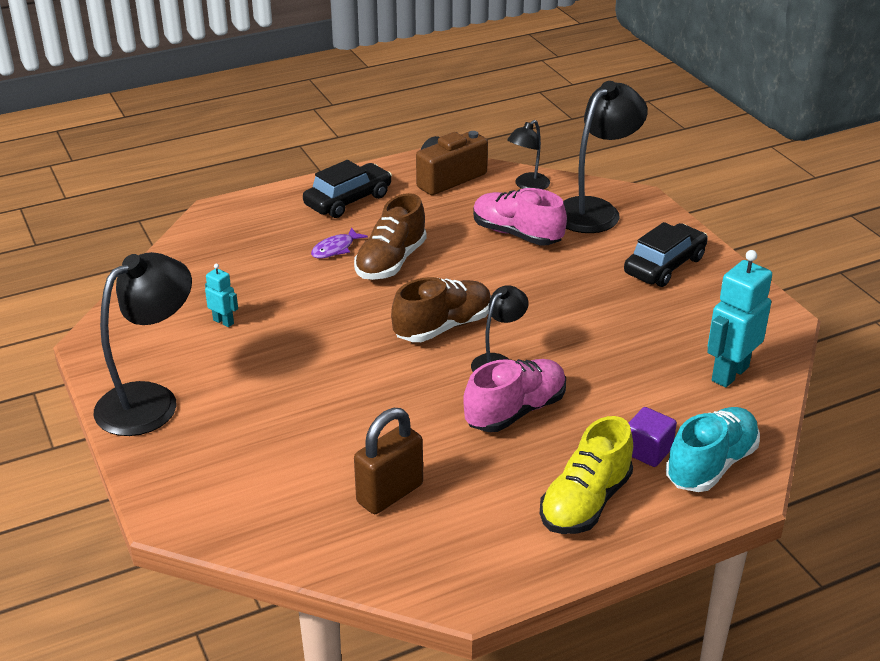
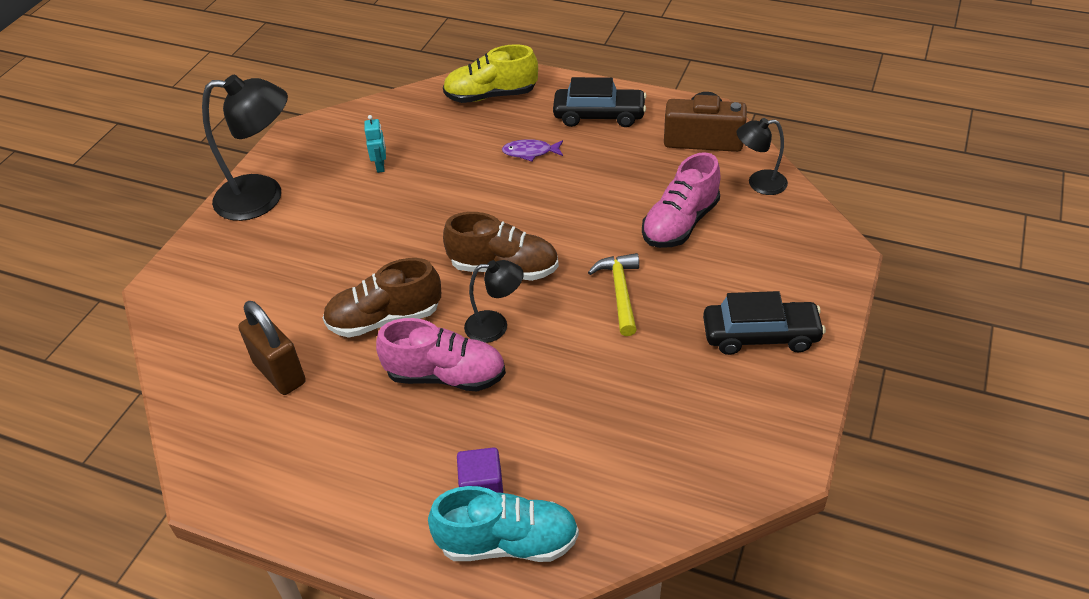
camera: 50 degrees right, 10 degrees up
brown shoe [354,193,427,280] -> brown shoe moved to [323,258,441,338]
brown padlock [354,408,423,514] -> brown padlock turned 45 degrees clockwise [238,301,306,395]
pink shoe [473,188,567,245] -> pink shoe turned 135 degrees counterclockwise [642,152,720,248]
yellow shoe [540,416,633,534] -> yellow shoe moved to [443,44,538,103]
black lamp [563,81,648,233] -> none
turquoise robot [707,250,772,388] -> none
none -> yellow hammer [588,253,639,336]

